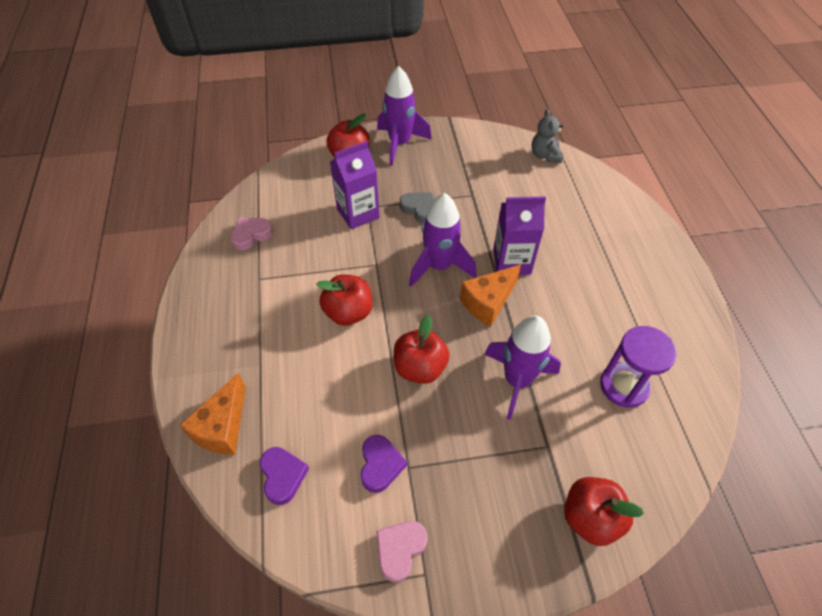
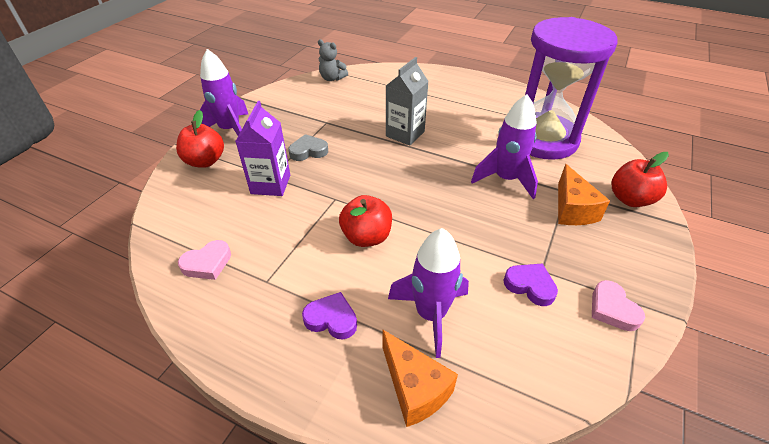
camera: 55 degrees left, 10 degrees down
pink heart [230,217,273,251] -> pink heart turned 120 degrees counterclockwise [178,240,231,280]
purple heart [260,447,309,505] -> purple heart moved to [302,292,357,339]
red apple [393,315,450,384] -> none
purple rocket [409,193,476,287] -> purple rocket moved to [388,228,469,358]
orange cheese [460,264,521,327] -> orange cheese moved to [558,164,610,225]
purple carton [493,197,546,275] -> grey carton [386,57,429,146]
purple hourglass [600,326,676,408] -> purple hourglass [525,17,617,160], size x1.92

